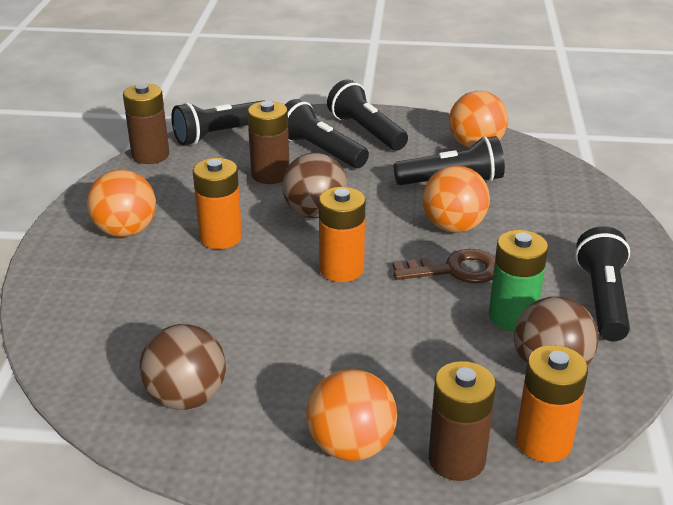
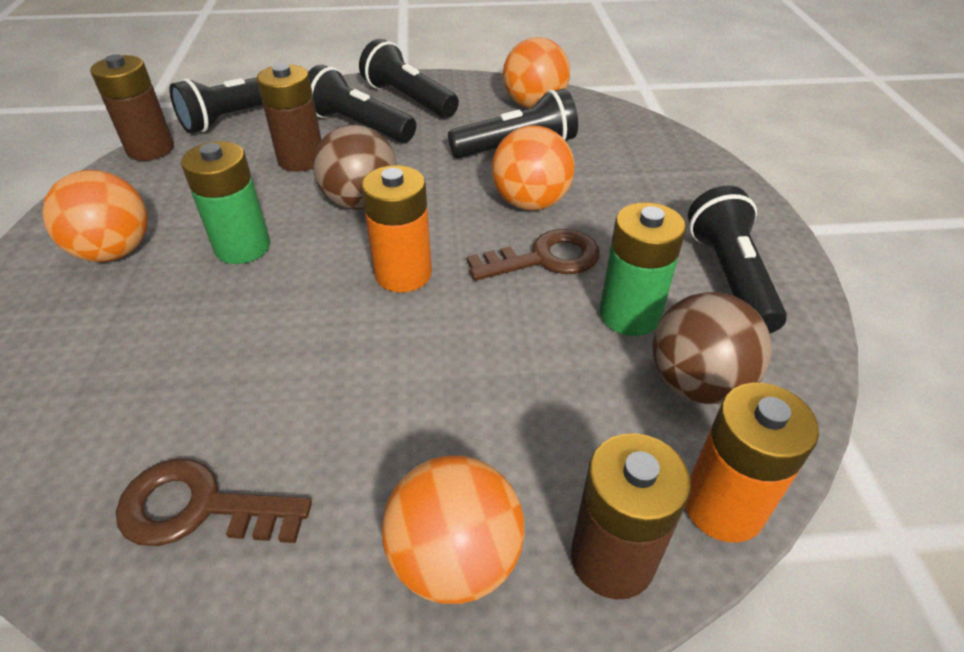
camera: 10 degrees left, 10 degrees up
brown ball [140,324,226,410] -> brown key [116,458,312,546]
orange battery [193,158,242,249] -> green battery [181,141,270,264]

